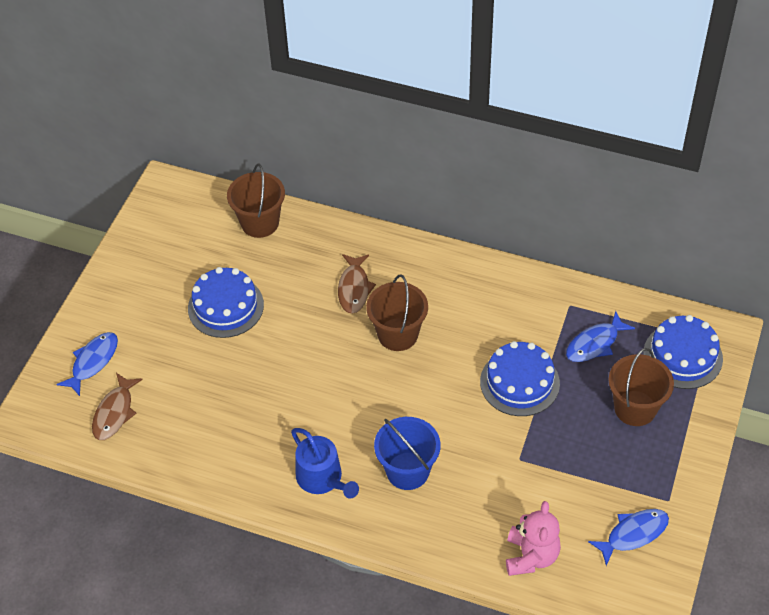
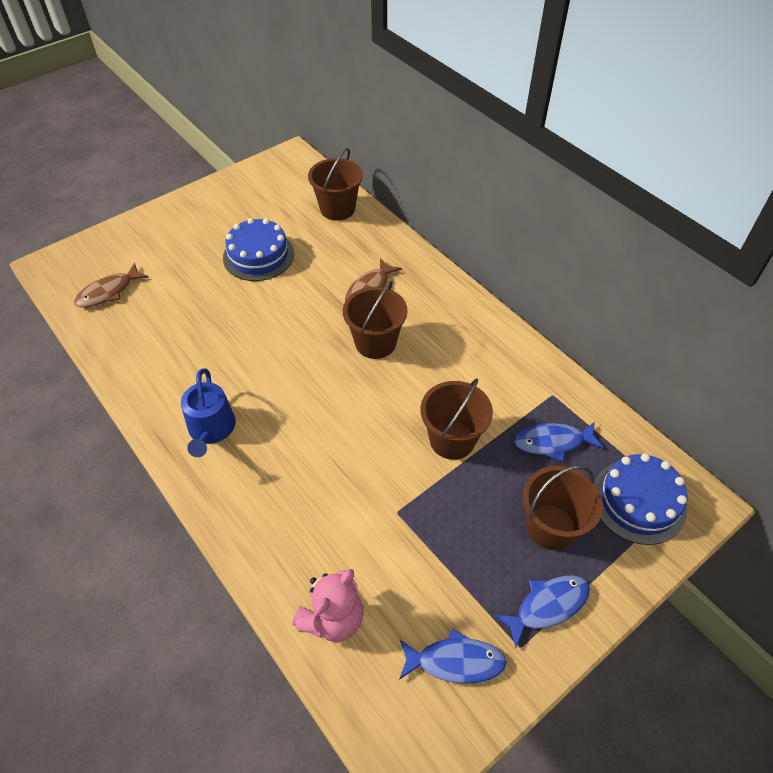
camera: 30 degrees right, 0 degrees up
blue fish [56,332,118,396] -> blue fish moved to [494,575,590,648]
blue bucket [374,417,441,490] -> none
blue cake [480,341,560,416] -> brown bucket [420,378,493,460]

